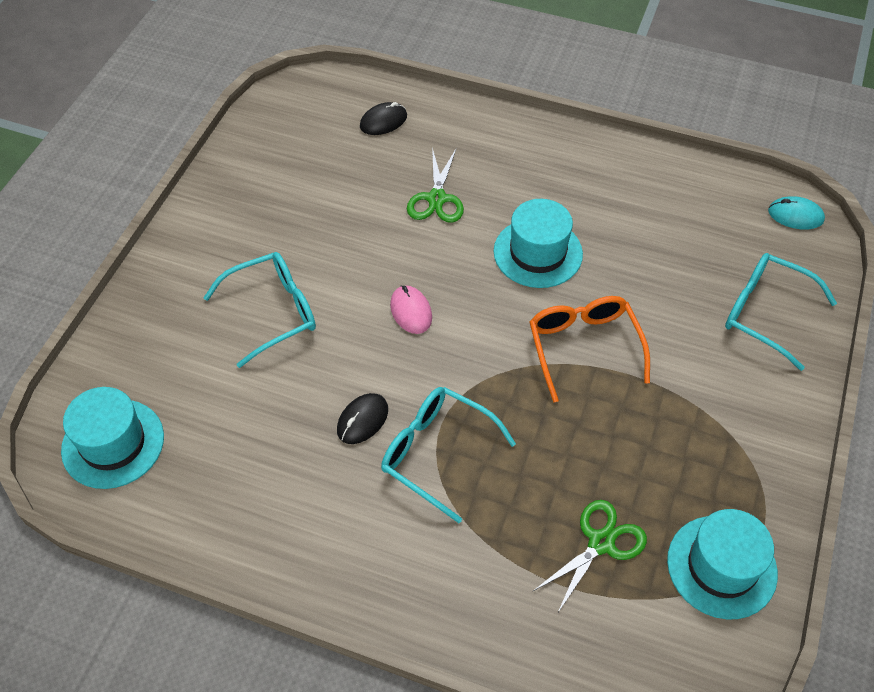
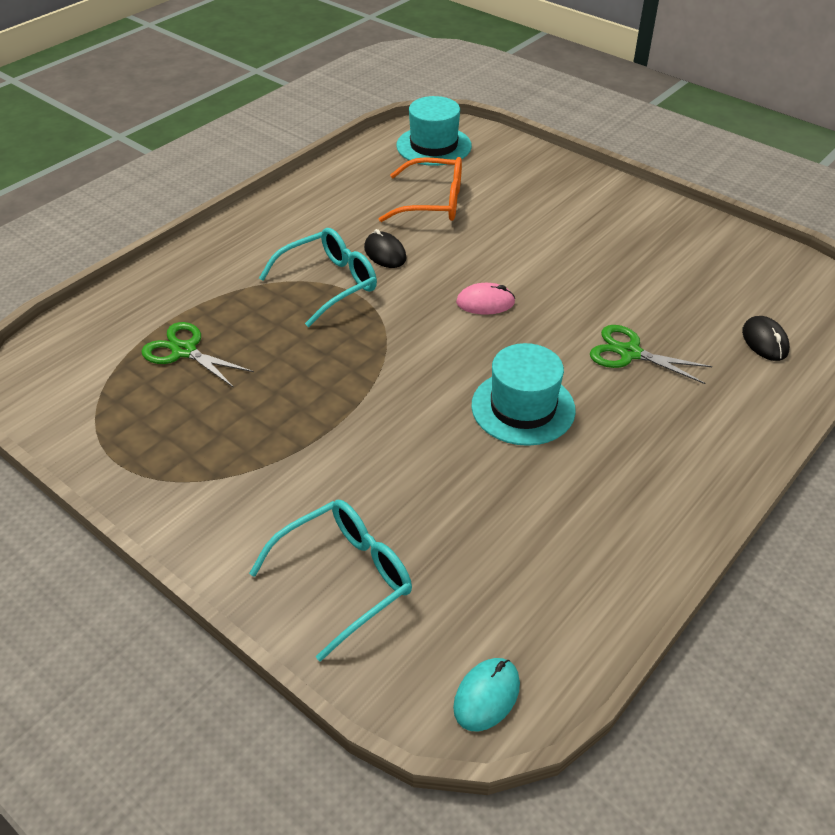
camera: 110 degrees right, 10 degrees down
turquoise glasses [203,252,316,368] -> none
orange glasses [529,296,650,403] -> orange glasses moved to [379,157,462,222]
green scissors [533,500,647,614] -> green scissors turned 150 degrees clockwise [141,322,254,388]
turquoise hat [667,509,778,619] -> none

